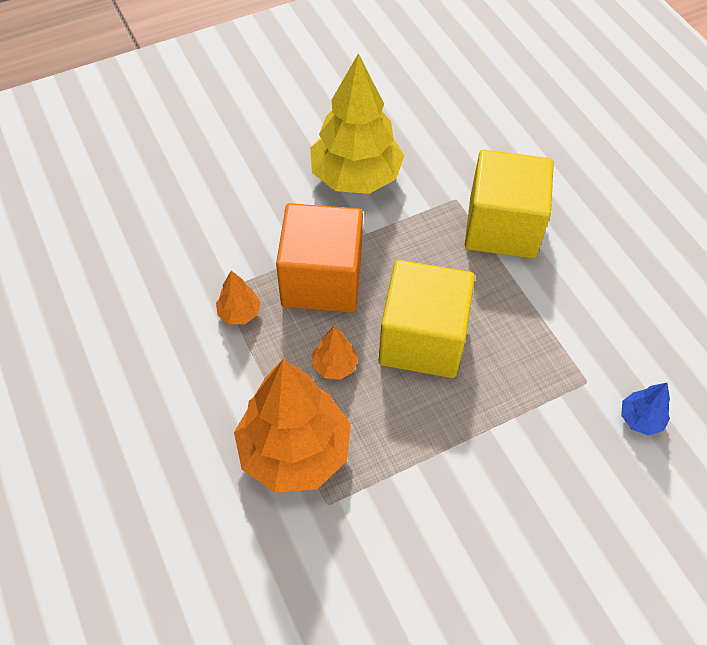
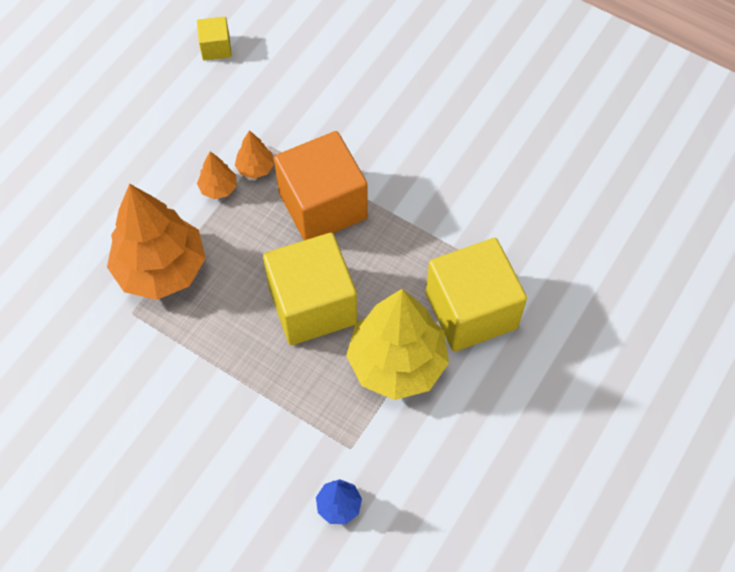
camera: 60 degrees right, 5 degrees up
yellow tree [310,53,404,194] -> yellow tree moved to [346,289,449,400]
orange tree [312,326,358,380] -> orange tree moved to [197,151,237,199]
none -> yellow cube [197,17,232,61]

